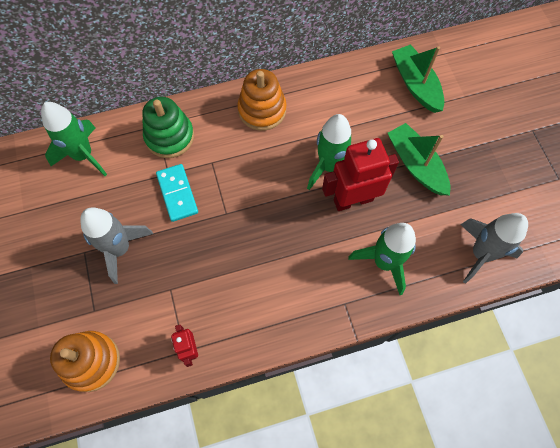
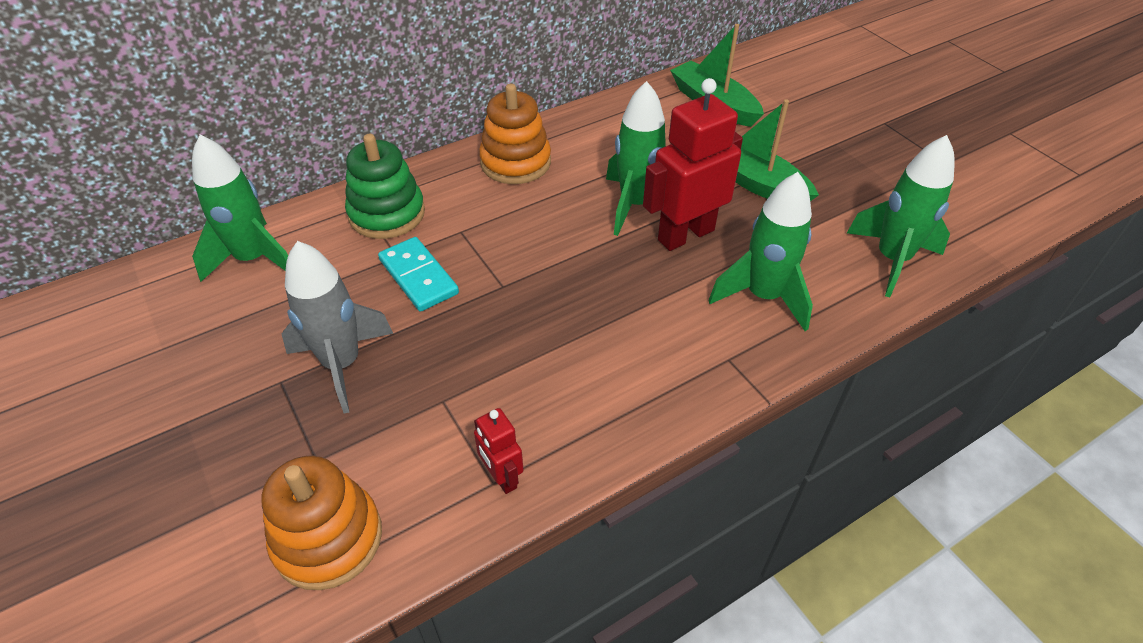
camera: 15 degrees left, 20 degrees down
grey rocket [460,213,528,283] -> green rocket [847,135,955,297]

